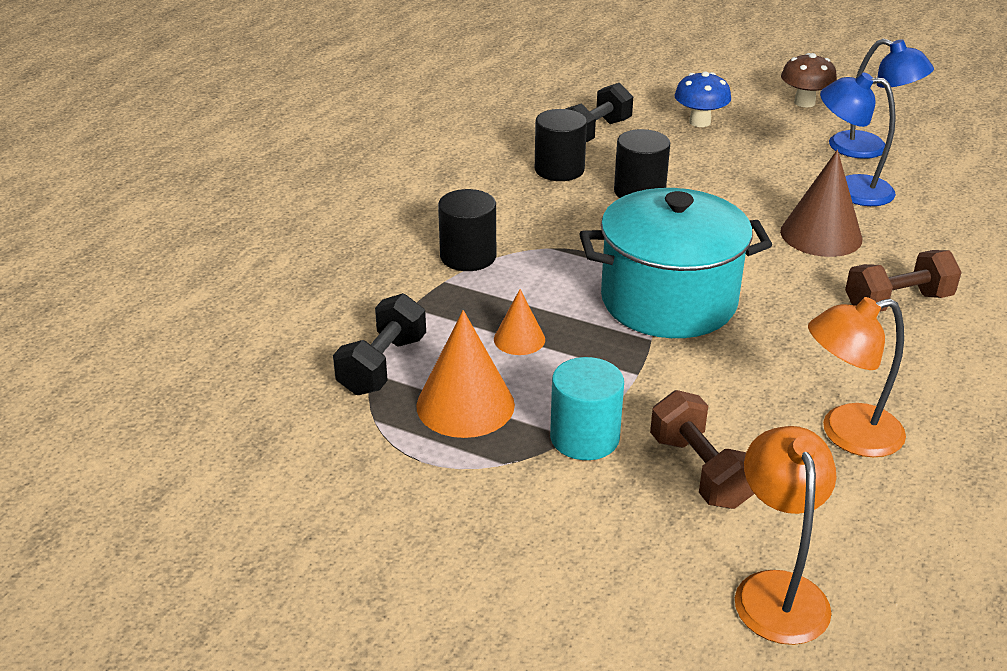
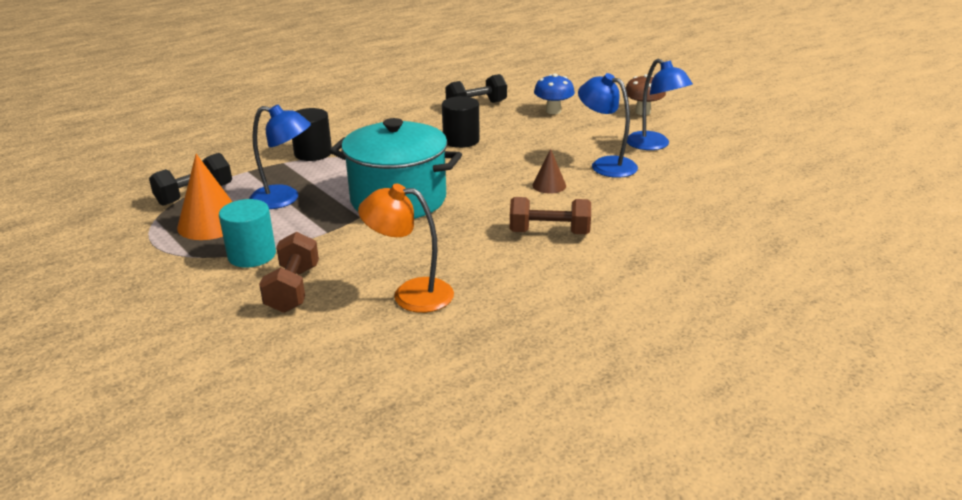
camera: 25 degrees right, 5 degrees down
orange cone [494,289,545,355] -> blue lamp [249,105,311,209]
black cylinder [535,109,587,181] -> none
orange lamp [735,426,837,645] -> none
brown cone [780,150,862,257] -> brown cone [532,149,566,194], size x0.57

